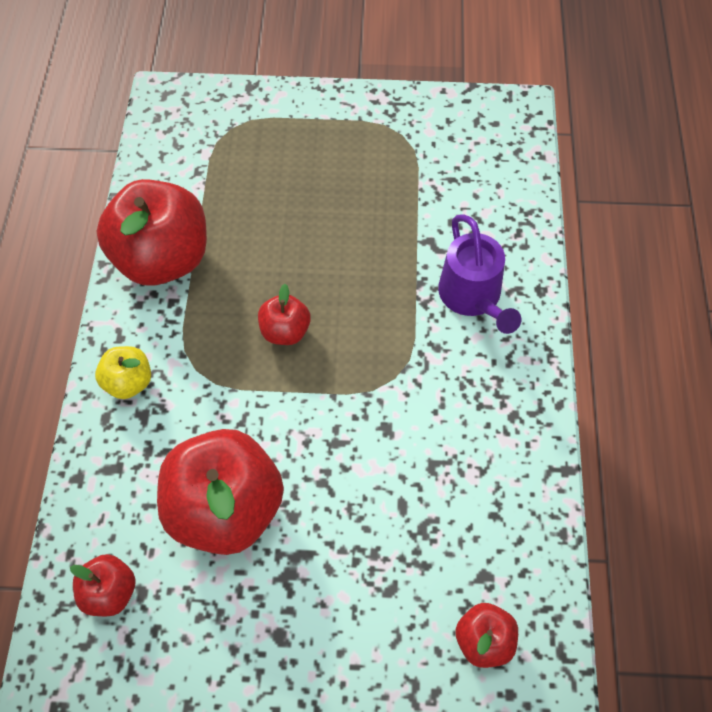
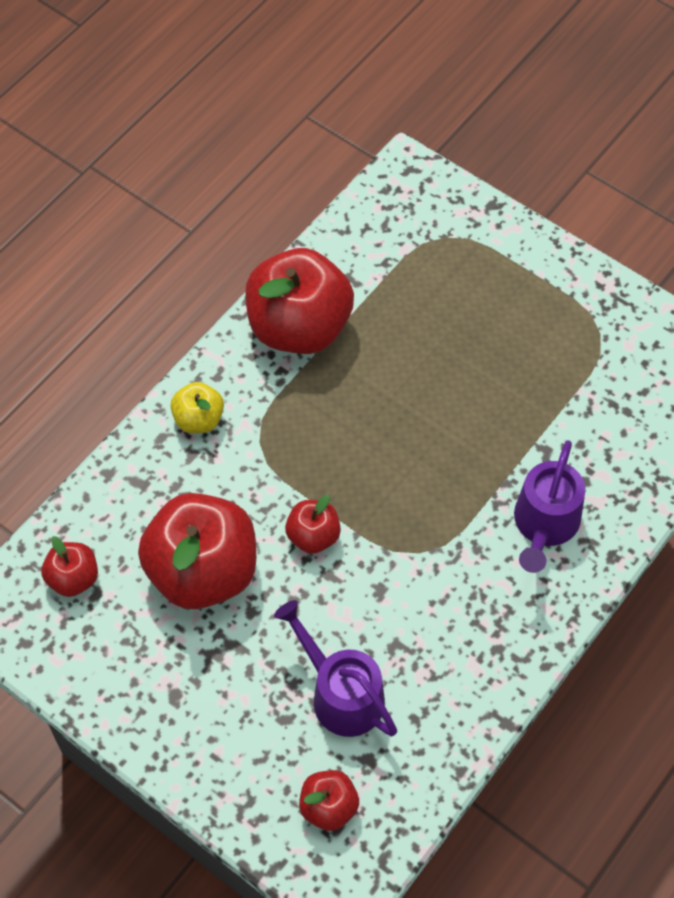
camera: 35 degrees right, 0 degrees up
red apple [258,284,311,345] -> red apple moved to [285,495,341,554]
none -> purple watering can [274,600,397,737]

